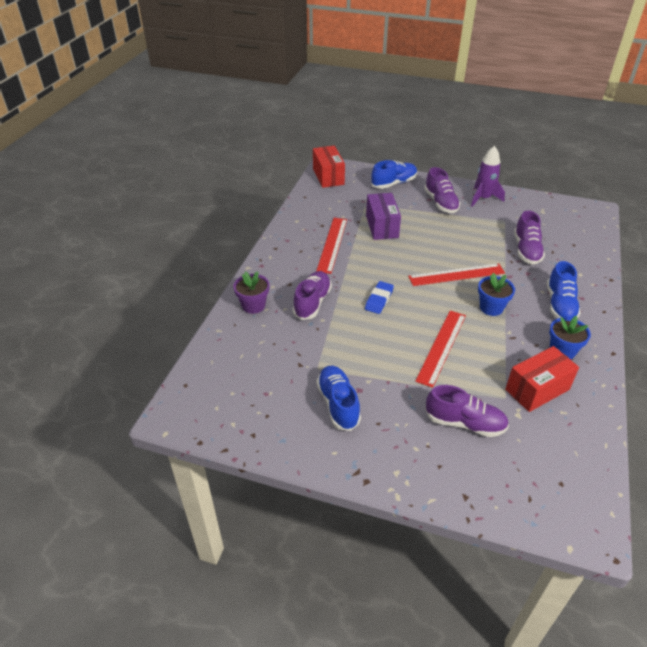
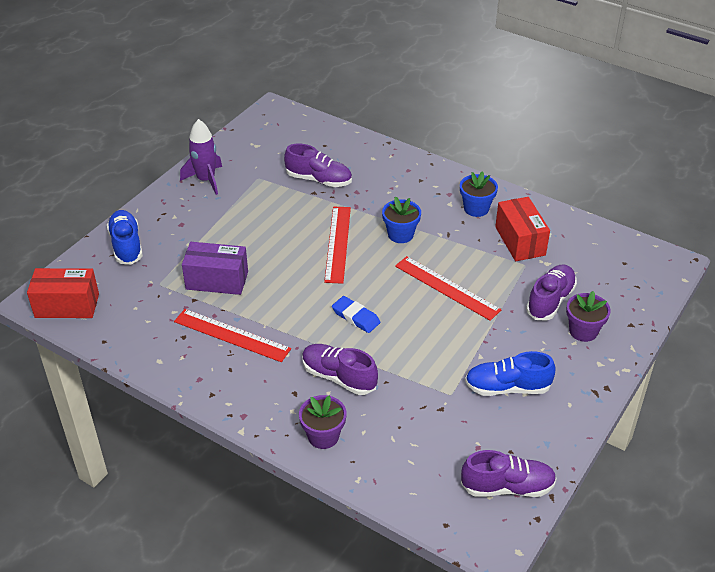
camera: 75 degrees left, 0 degrees up
purple shoe [424,167,460,213] -> purple shoe moved to [461,450,557,497]
blue shoe [547,261,581,318] -> none
none -> purple flower pot [566,291,611,342]

